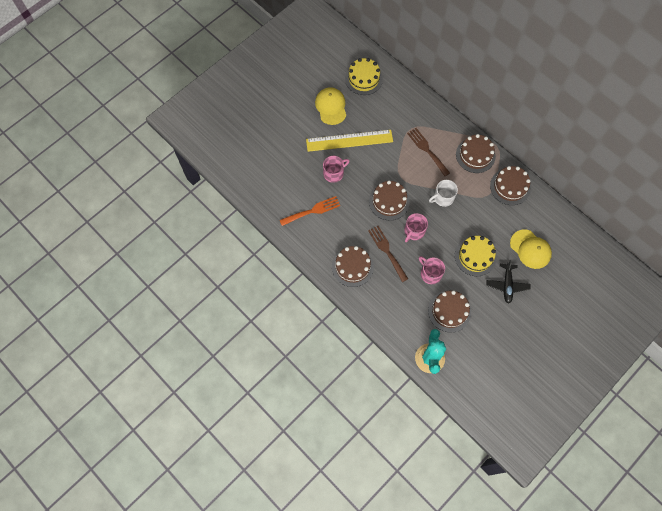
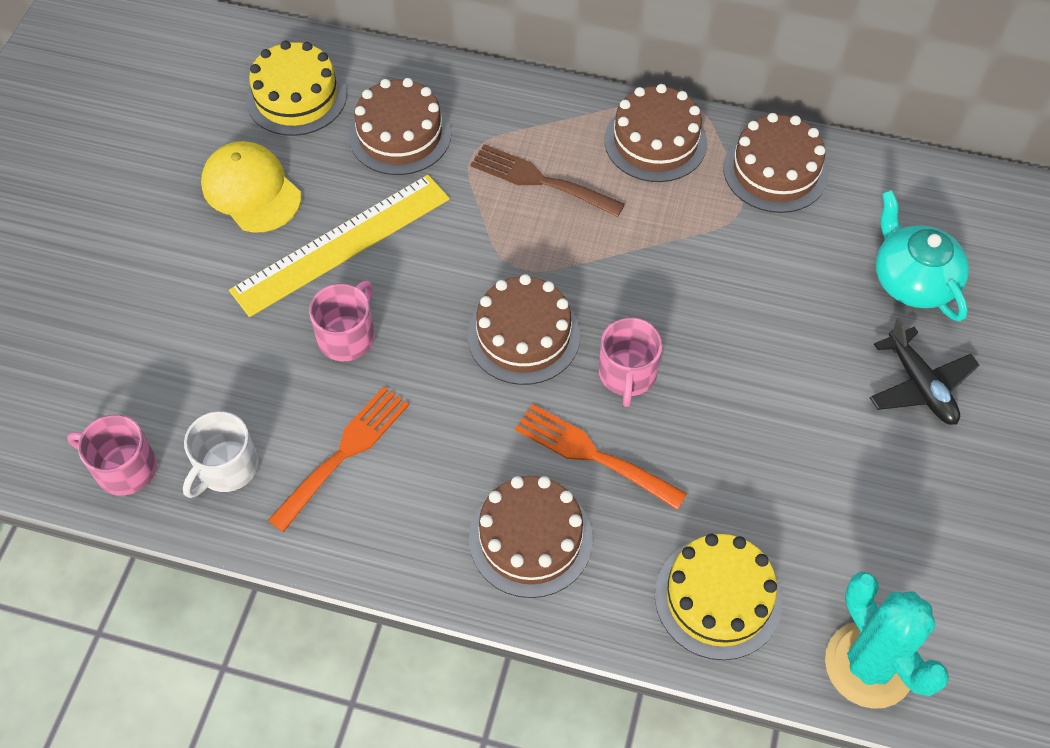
camera: 30 degrees left, 10 degrees down
brown fork [368,226,408,282] -> orange fork [515,404,687,510]
pink mug [419,256,445,284] -> pink mug moved to [67,415,157,495]
brown cake [428,291,471,332] -> brown cake moved to [349,78,451,175]
white mug [429,180,458,207] -> white mug moved to [183,411,259,498]
yellow cake [455,236,497,276] -> yellow cake moved to [655,534,782,660]
yellow cap [510,229,552,269] -> turquoise teapot [876,190,969,322]

